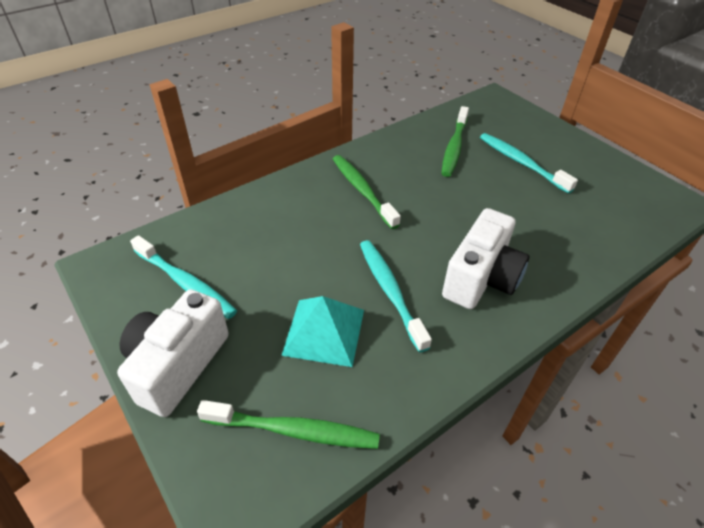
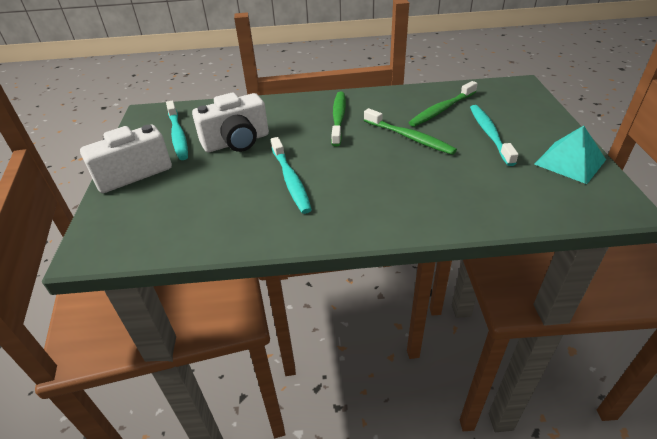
camera: 35 degrees right, 5 degrees down
green toothbrush [197,400,380,449] -> green toothbrush moved to [364,108,457,155]
turquoise pyramid [281,296,364,367] -> turquoise pyramid moved to [534,125,606,184]
turquoise toothbrush [360,240,432,352] -> turquoise toothbrush turned 150 degrees clockwise [271,137,312,214]
white camera [442,208,529,309] -> white camera moved to [192,93,269,152]

